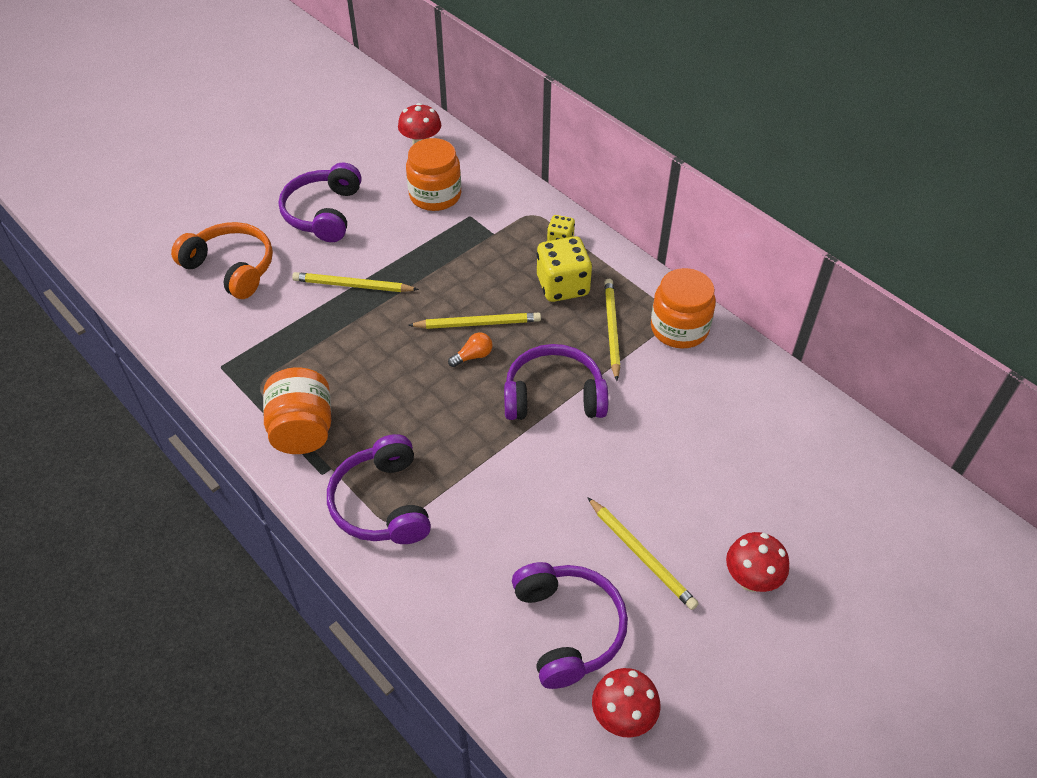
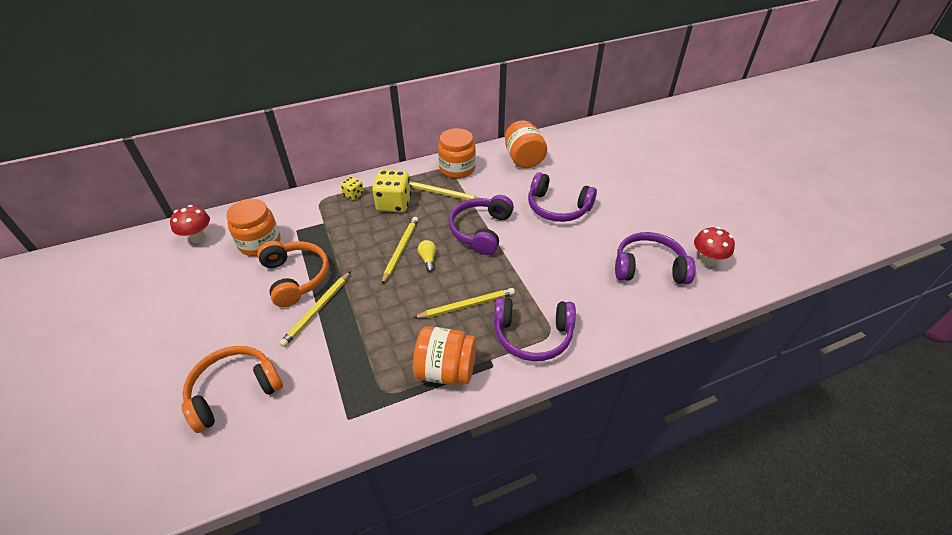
camera: 70 degrees left, 5 degrees down
purple headphones [279,163,362,242] -> purple headphones moved to [528,172,597,222]
orange light bulb [448,332,493,367] -> yellow light bulb [418,240,436,272]
yellow pencil [587,497,699,610] -> yellow pencil moved to [413,288,515,318]
red mushroom [726,532,789,592] -> none
none -> orange headphones [257,241,329,307]
none -> orange jar [505,120,547,168]

